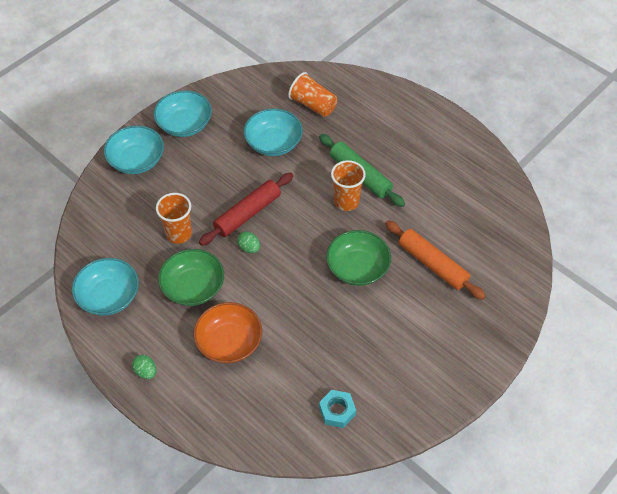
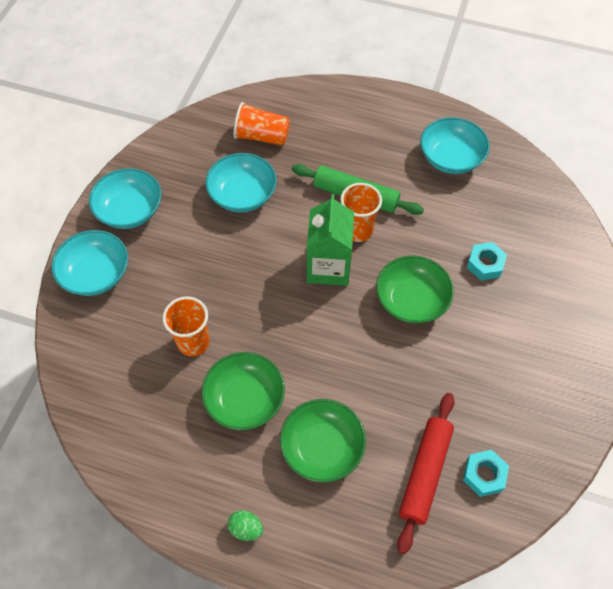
camera: 25 degrees left, 5 degrees up
turquoise bowl [72,258,139,316] -> turquoise bowl moved to [420,117,490,174]
orange bowl [194,302,262,363] -> green bowl [280,399,366,483]
red rolling pin [199,173,293,246] -> red rolling pin moved to [397,393,454,555]
green egg [237,231,260,253] -> none
orange rolling pin [385,220,486,300] -> turquoise nut [466,242,507,280]
none -> green carton [307,194,354,286]

